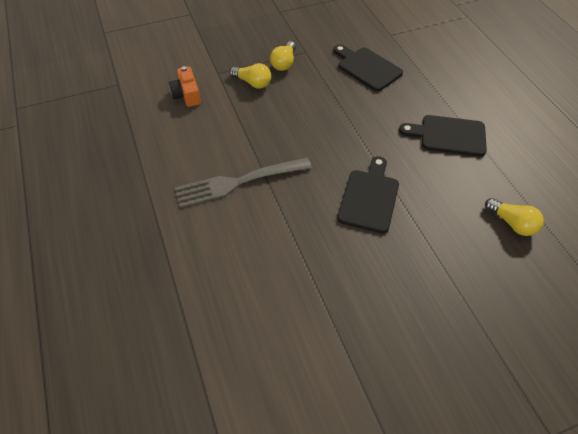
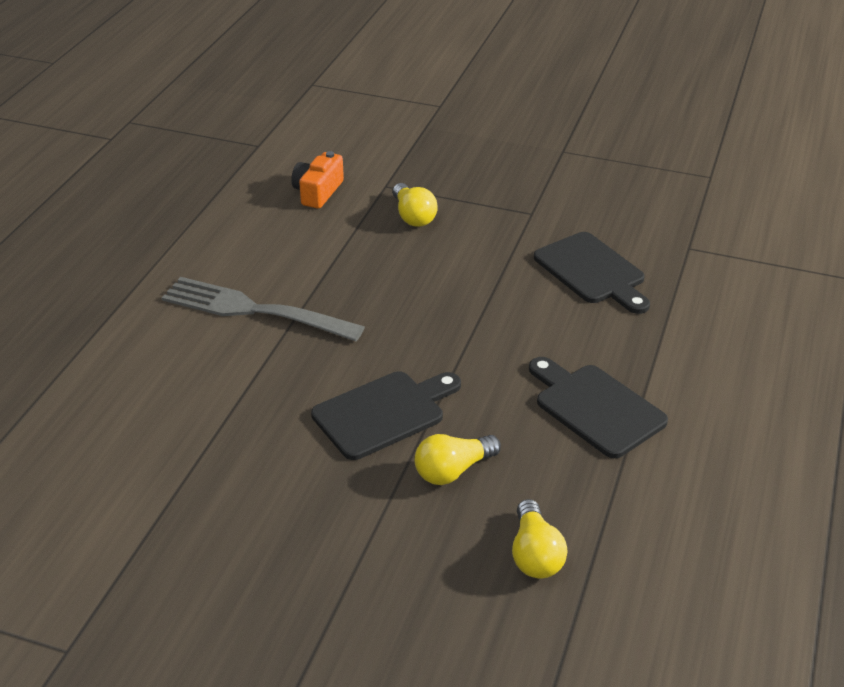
camera: 40 degrees right, 15 degrees down
yellow light bulb [270,42,296,71] -> yellow light bulb moved to [415,434,501,485]
black cutting board [333,44,403,91] -> black cutting board turned 150 degrees clockwise [534,232,650,314]

